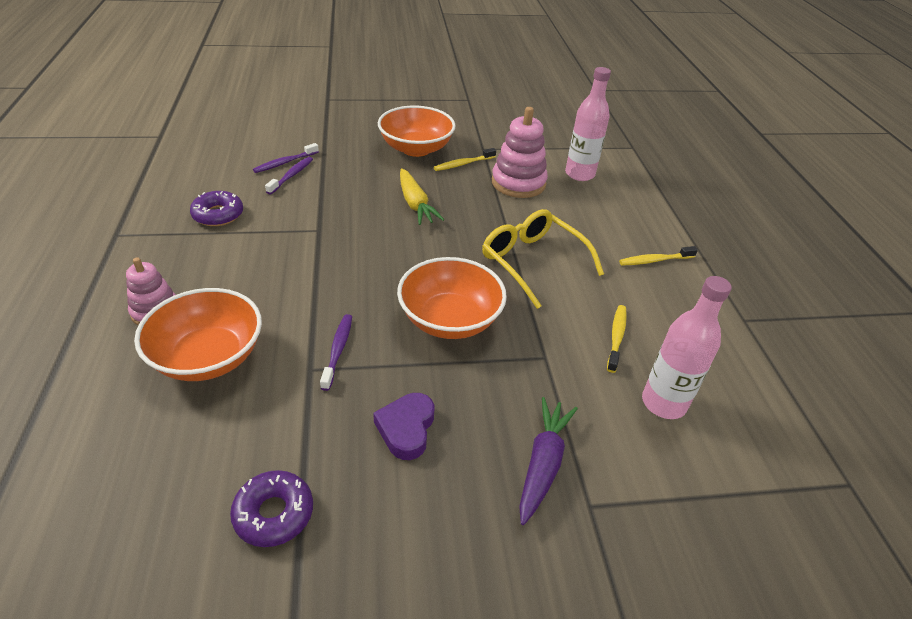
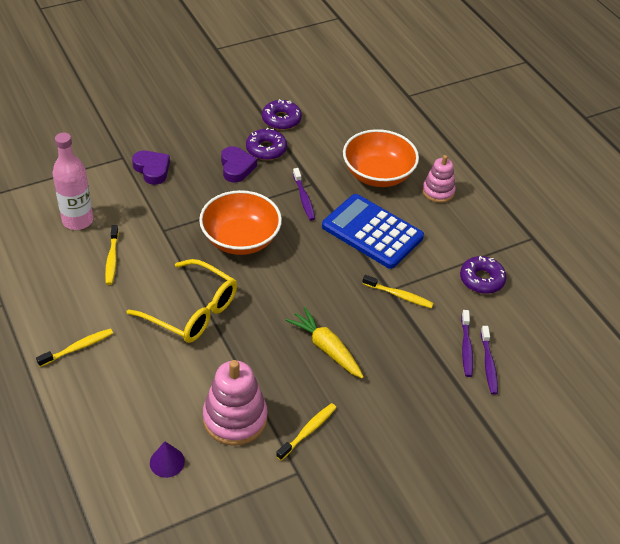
camera: 160 degrees right, 5 degrees up
purple toothbrush [253,143,319,173] -> purple toothbrush turned 150 degrees clockwise [481,326,498,395]
orange bowl [378,106,456,157] -> none
purple carrot [519,397,578,525] -> purple heart [132,151,170,185]
pink bottle [565,67,611,181] -> purple cone [150,442,185,478]
none -> purple donut [246,128,287,160]
none -> blue calculator [322,194,424,269]
none -> yellow toothbrush [362,275,434,308]

